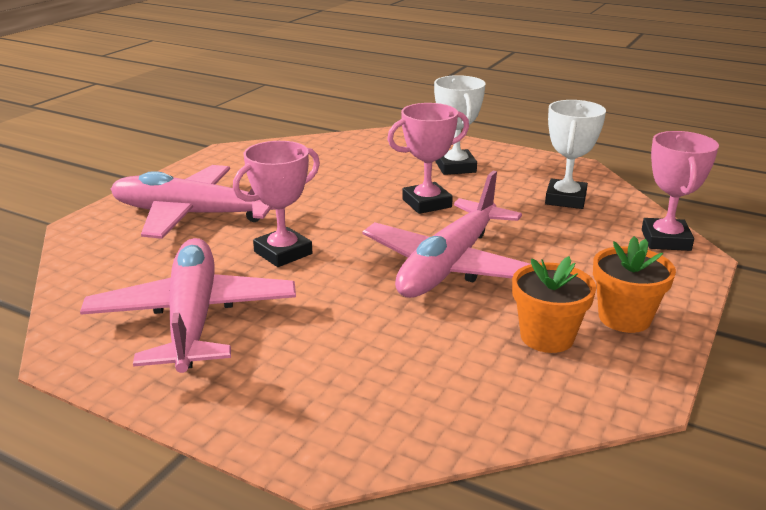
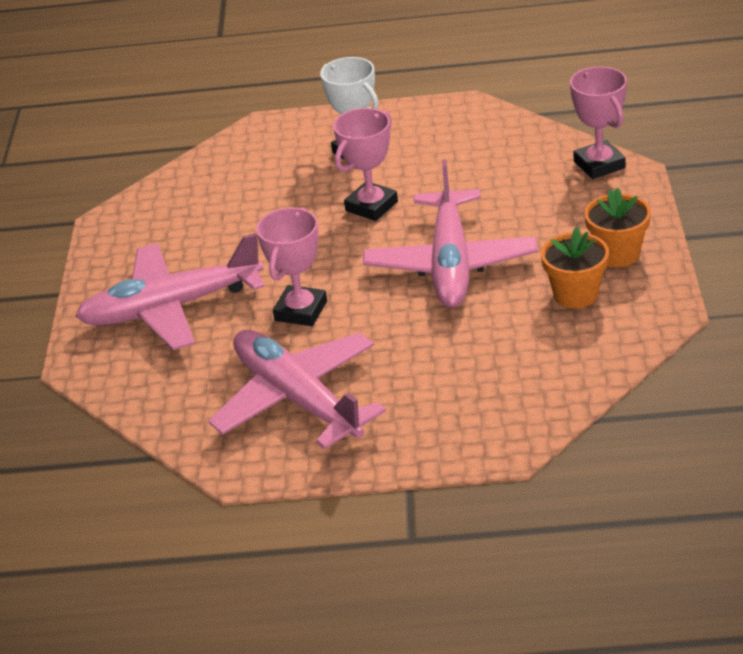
camera: 25 degrees left, 10 degrees up
white trophy [545,100,606,209] -> none

